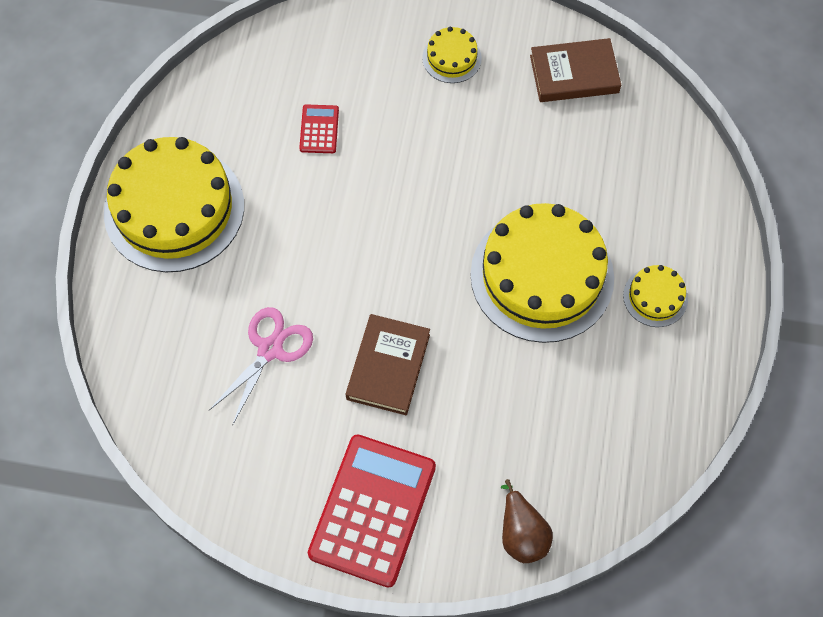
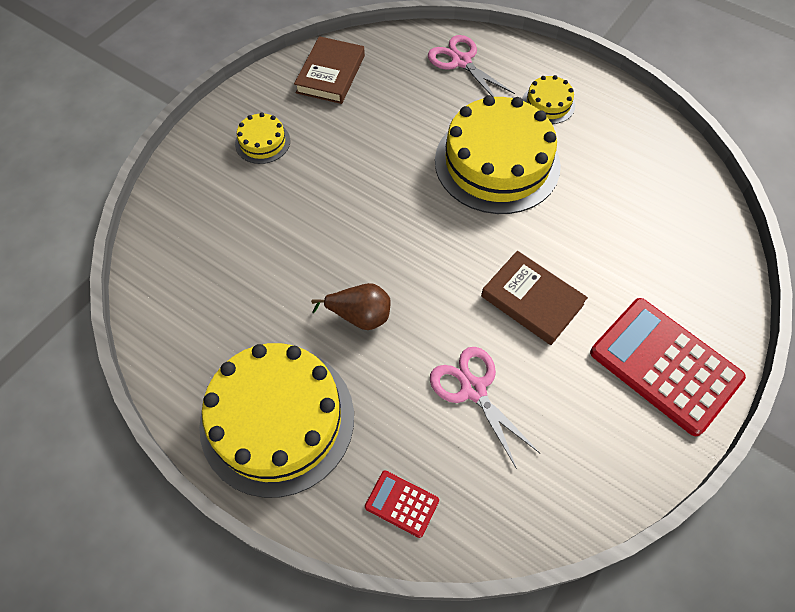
camera: 65 degrees left, 5 degrees down
red calculator [299,105,339,153] -> red calculator moved to [365,470,439,538]
brown pear [501,479,553,563] -> brown pear moved to [311,283,391,330]
none -> pink scissors [428,35,515,97]

